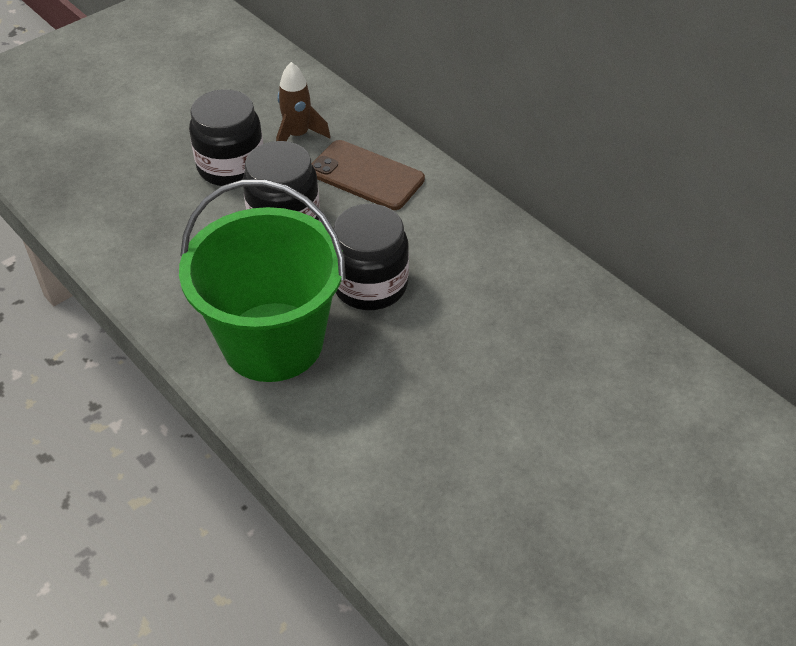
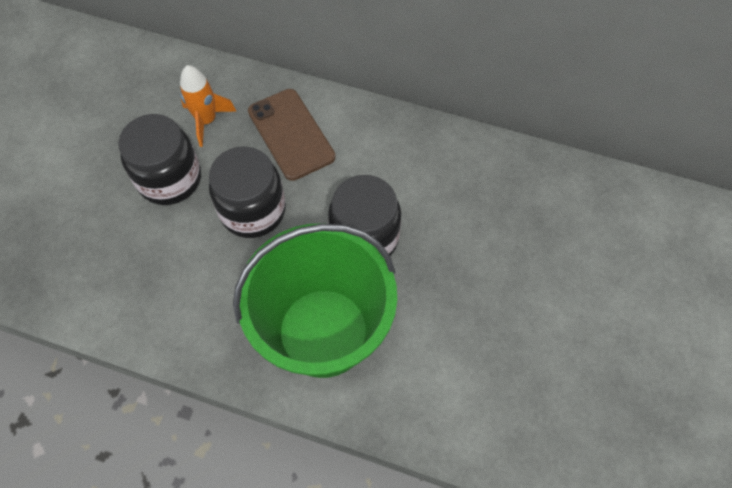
camera: 30 degrees left, 15 degrees up
brown rocket [276,62,331,141] -> orange rocket [180,65,237,147]
brown phone [312,140,425,210] -> brown phone turned 60 degrees clockwise [248,89,336,181]

